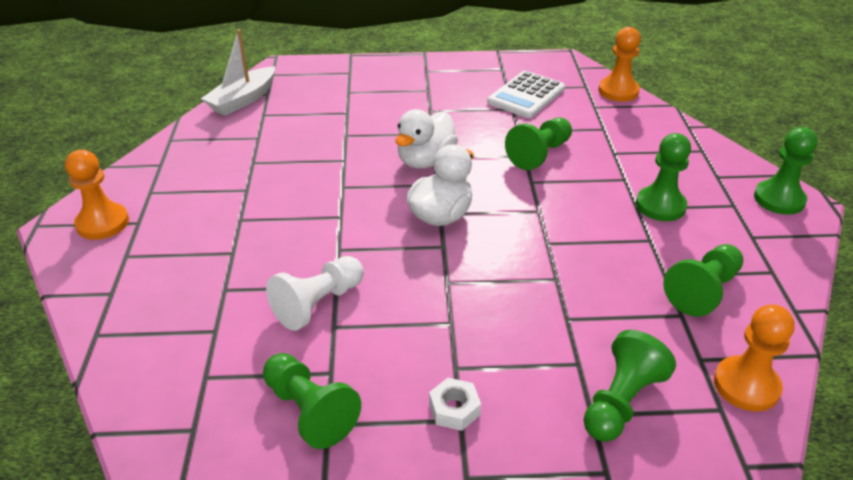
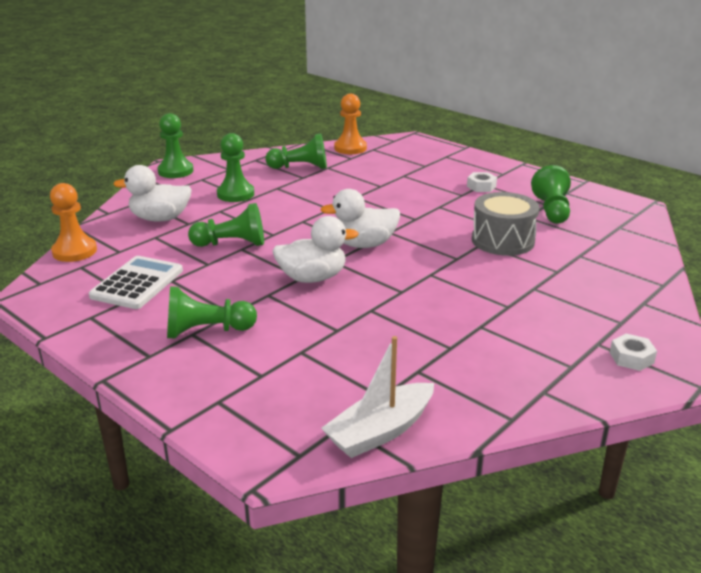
camera: 135 degrees left, 10 degrees down
orange pawn [65,150,129,240] -> white nut [610,334,657,371]
white boat [201,29,275,116] -> white boat turned 150 degrees clockwise [321,336,434,458]
white pawn [266,256,364,331] -> grey drum [472,192,539,256]
white calculator [487,71,565,118] -> white calculator turned 60 degrees counterclockwise [89,256,183,309]
green pawn [584,330,676,442] -> green pawn moved to [167,286,257,338]
none -> white duck [113,165,192,222]

